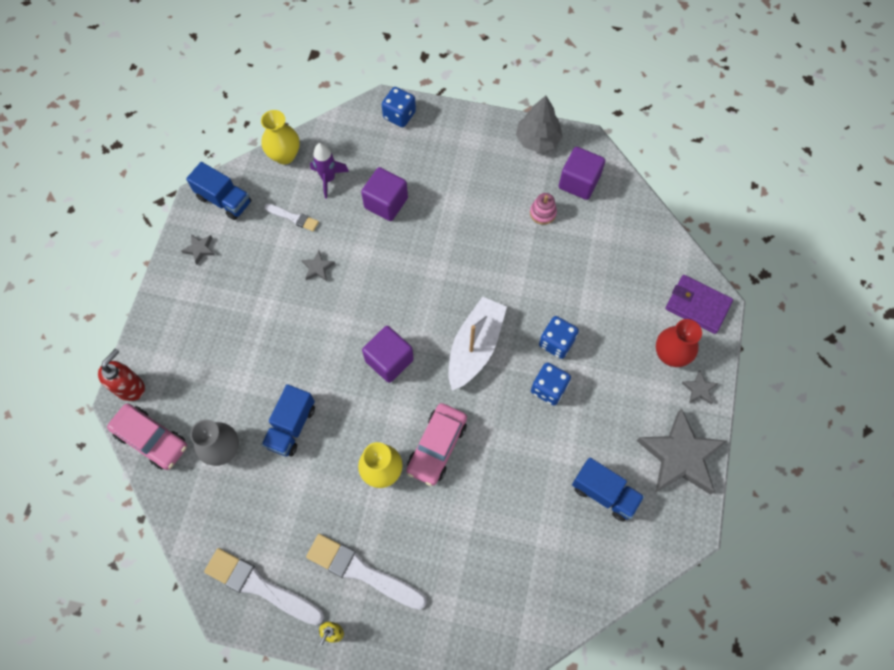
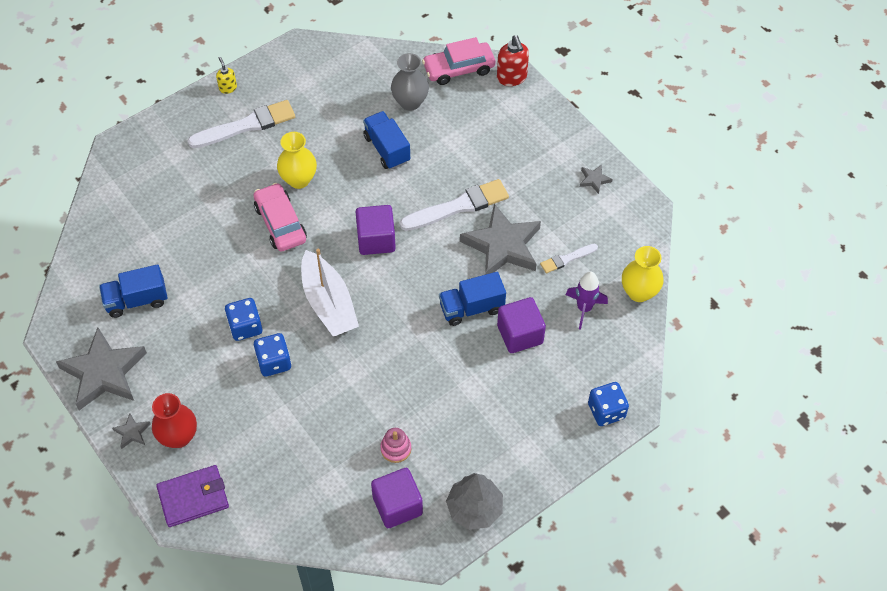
camera: 130 degrees right, 10 degrees down
blue truck [186,162,251,220] -> blue truck moved to [439,272,506,326]
white brush [204,548,324,625] -> white brush moved to [400,179,509,231]
grey star [301,251,335,281] -> grey star [460,204,541,275], size x2.39

